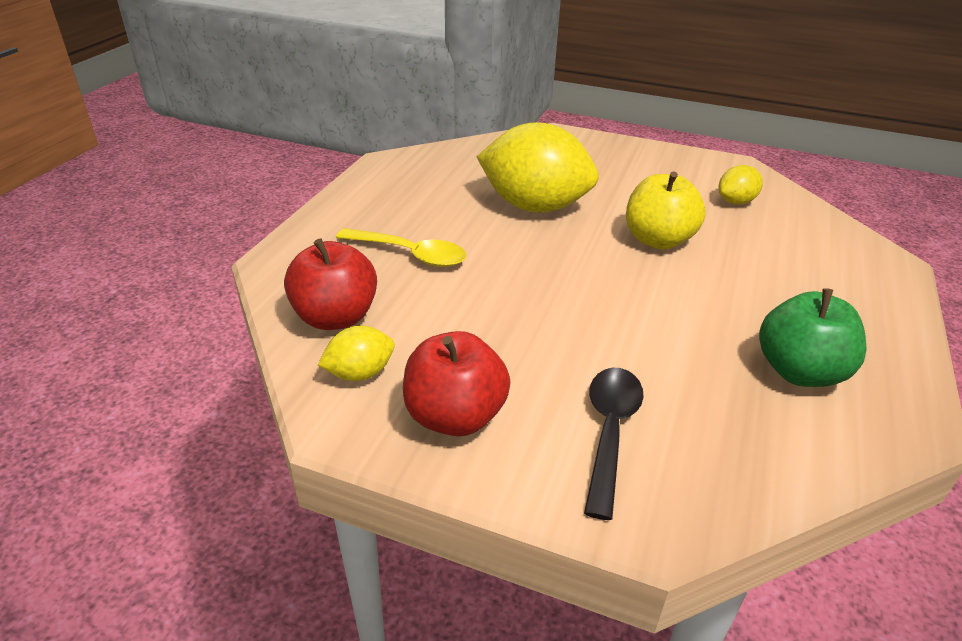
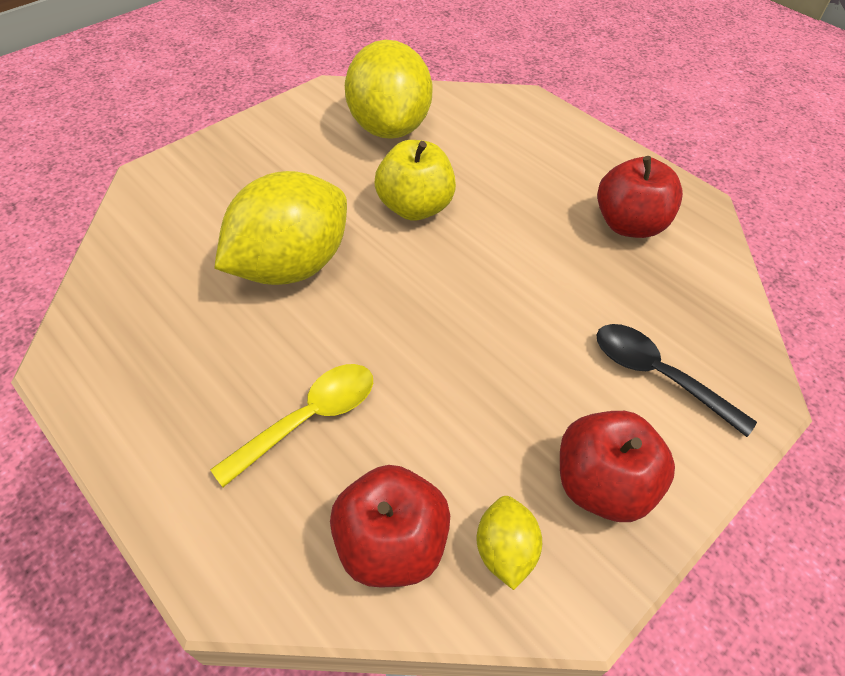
camera: 65 degrees left, 15 degrees up
yellow lemon [719,165,763,205] -> yellow lemon [345,40,433,139], size x2.17
green apple [759,288,866,387] -> red apple [597,156,683,238]

